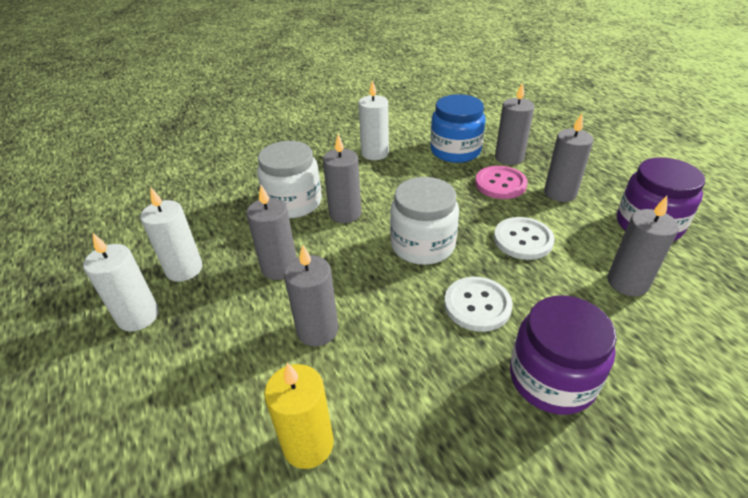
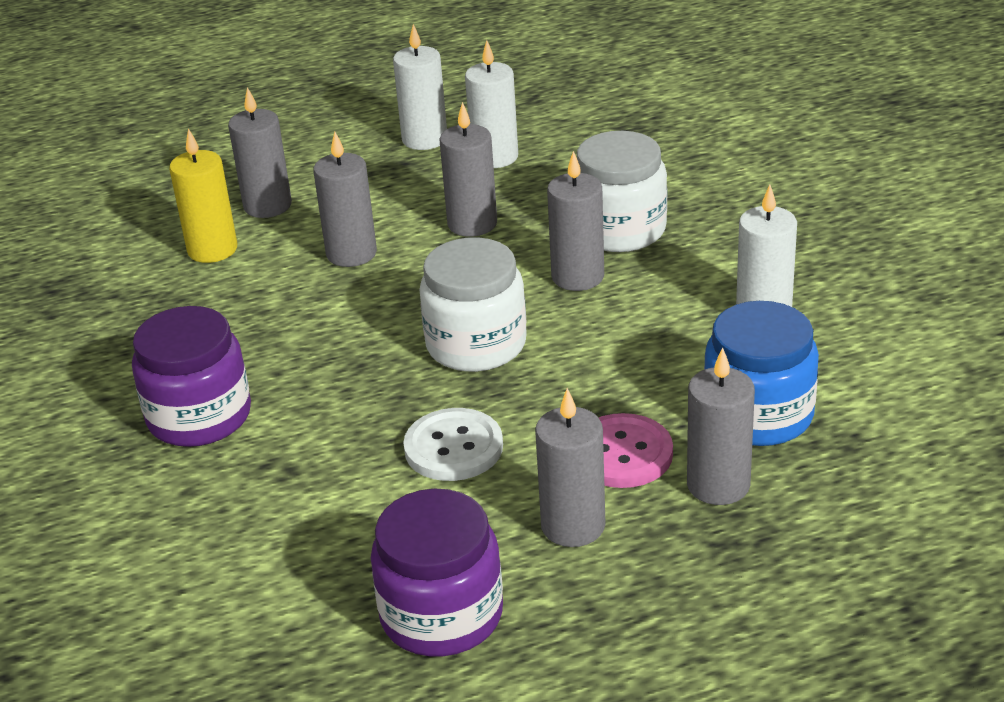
camera: 100 degrees right, 5 degrees down
white button [444,277,513,332] -> none
grey candle [608,196,679,296] -> grey candle moved to [228,87,292,218]

